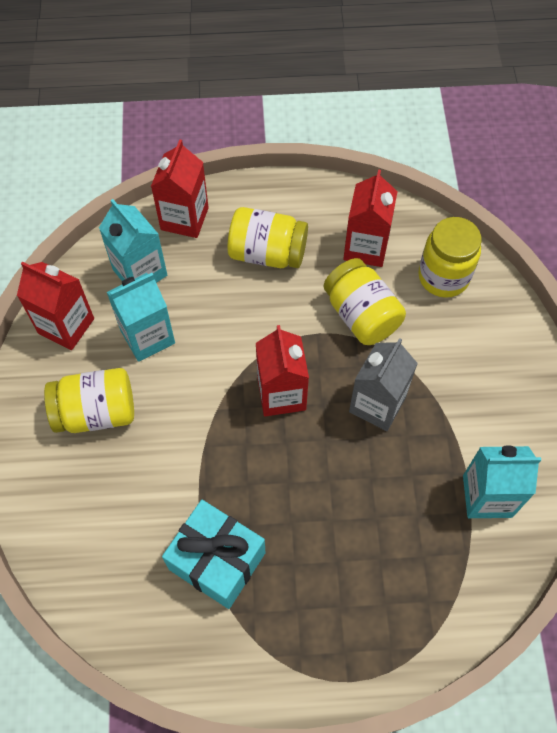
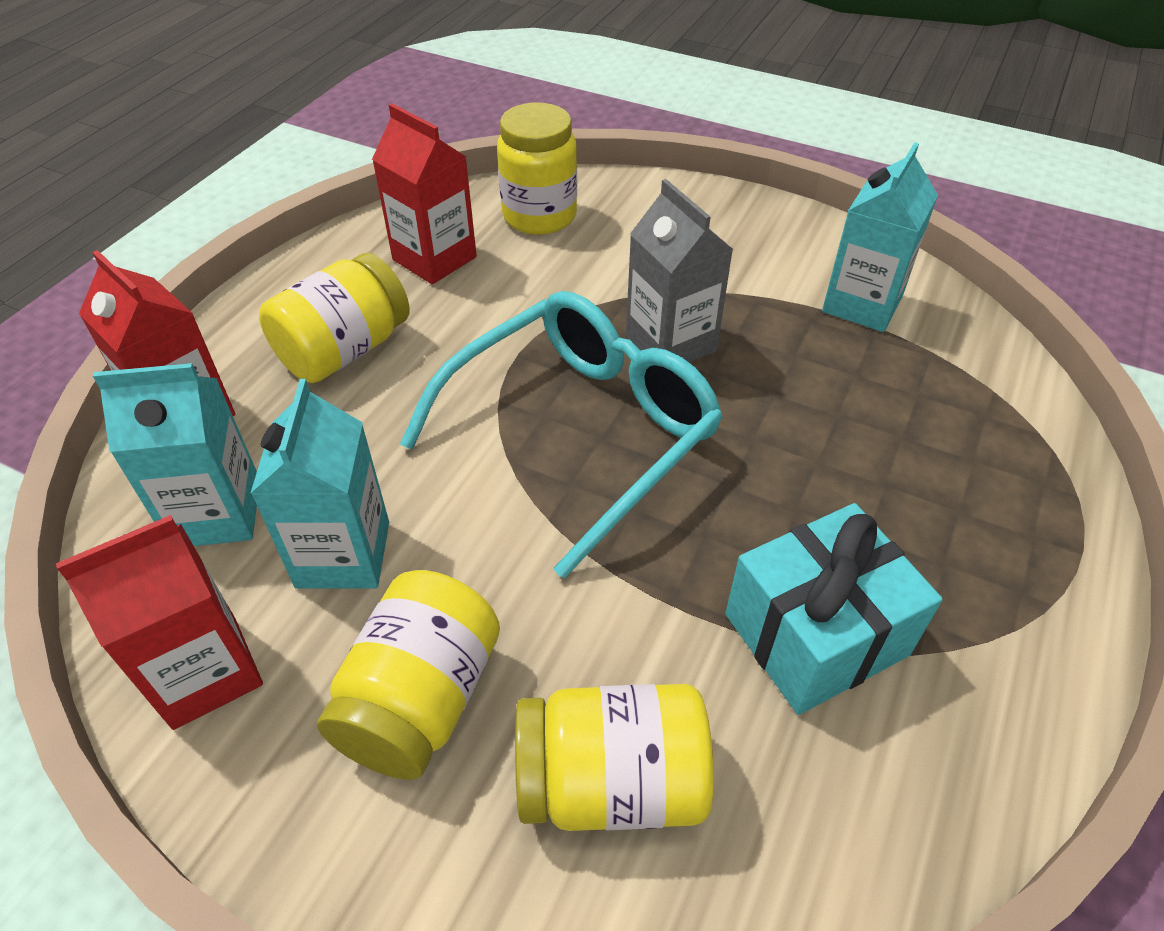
camera: 60 degrees left, 15 degrees down
red carton [256,325,309,416] -> turquoise glasses [400,291,723,579]
yellow jar [324,258,406,345] -> yellow jar moved to [515,684,714,831]

